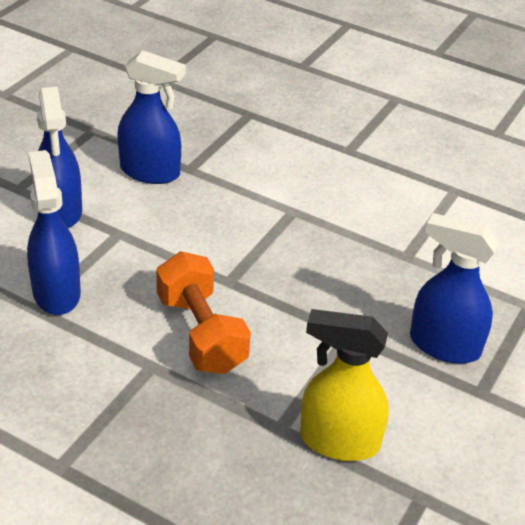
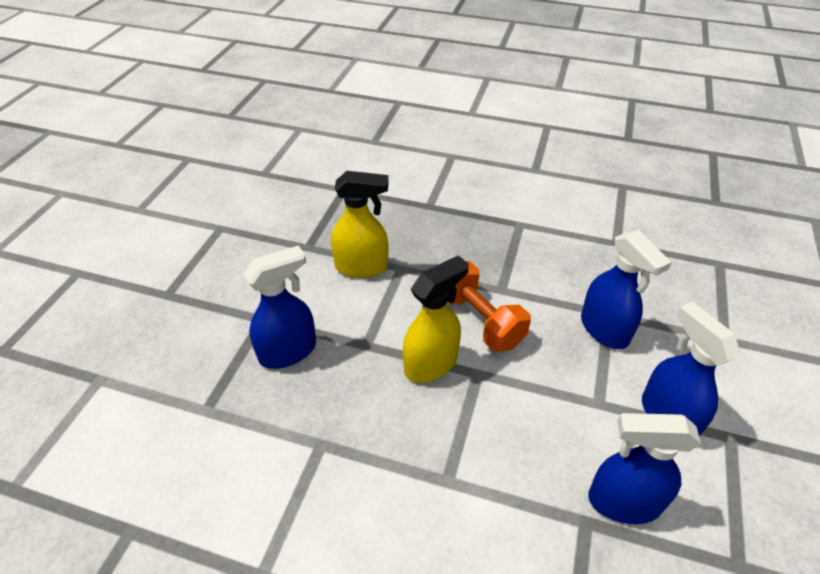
camera: 170 degrees right, 5 degrees up
blue spray bottle [410,213,499,364] -> blue spray bottle turned 45 degrees counterclockwise [243,246,316,369]
none -> yellow spray bottle [403,255,469,383]

